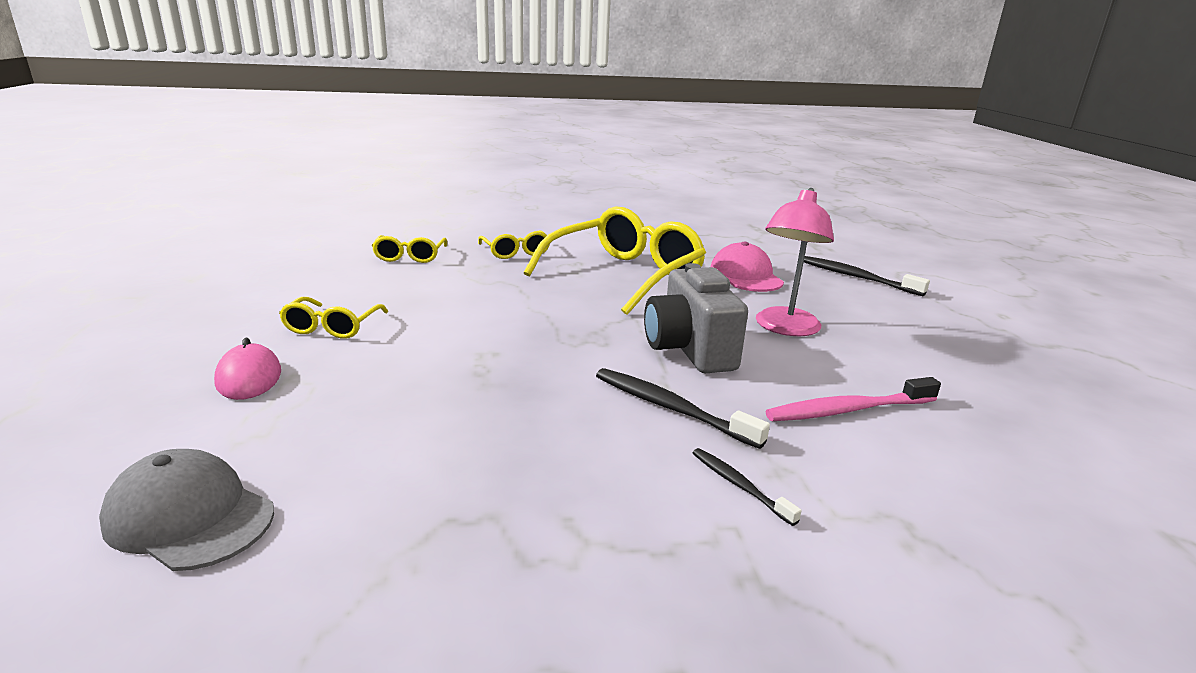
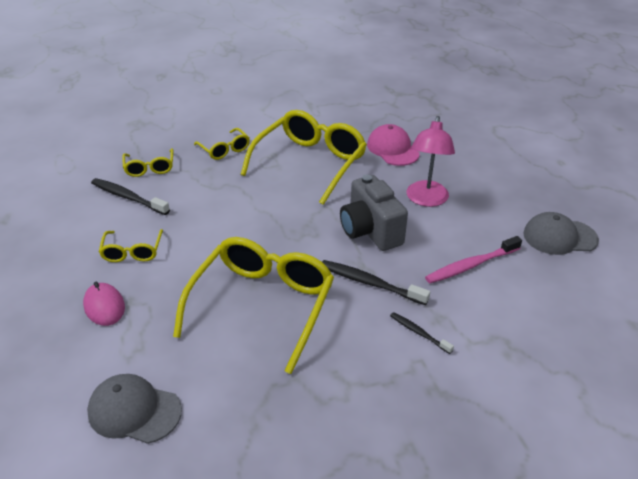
camera: 10 degrees left, 15 degrees up
black toothbrush [804,256,930,296] -> black toothbrush moved to [91,178,170,215]
none -> yellow glasses [173,237,334,374]
none -> grey cap [523,212,599,255]

